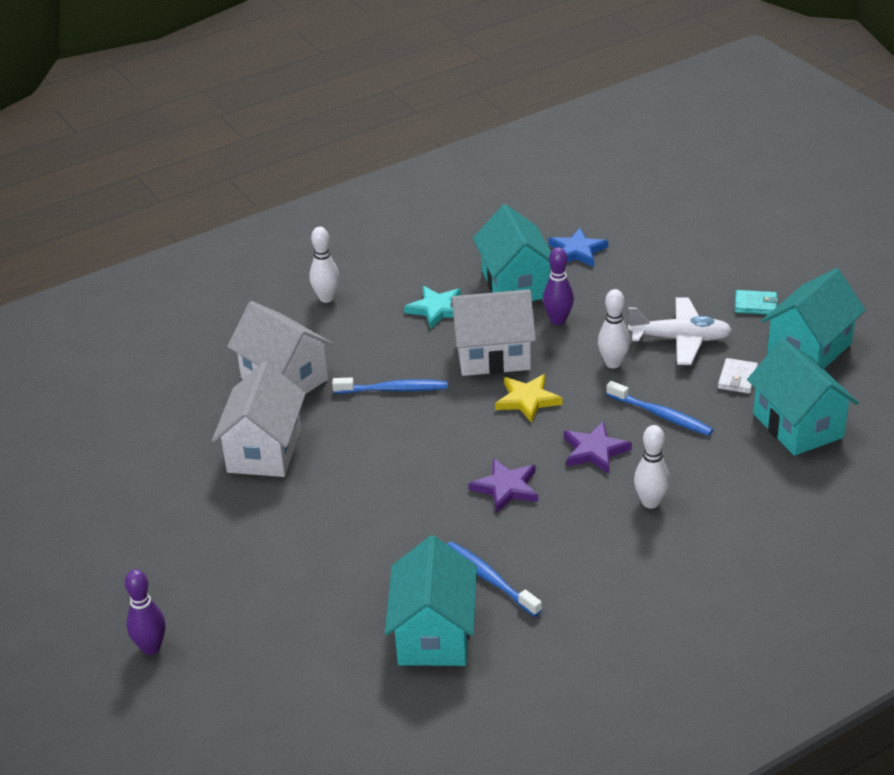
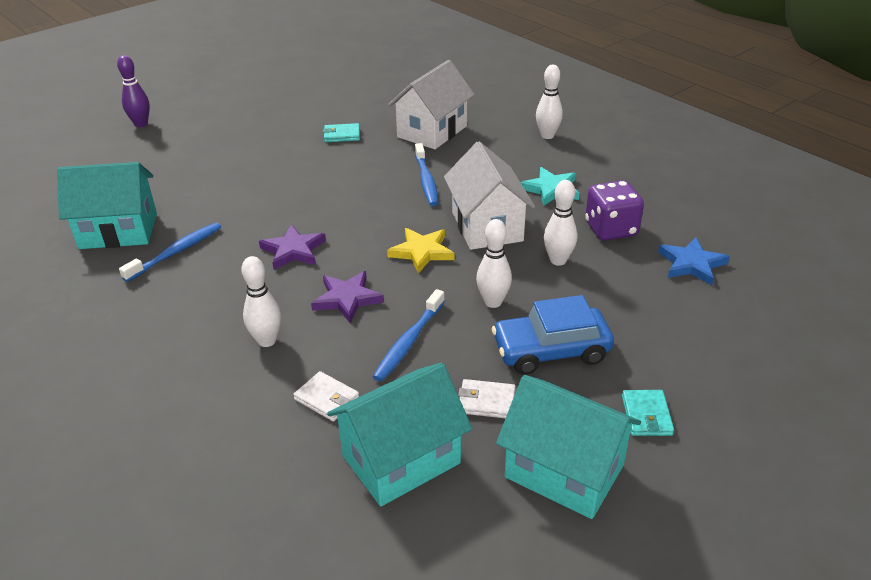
camera: 80 degrees right, 0 degrees up
white house [212,362,306,477] -> turquoise wallet [323,123,360,142]
turquoise house [473,204,551,301] -> purple dice [585,180,644,241]
purple bowling pin [543,247,574,325] -> white bowling pin [544,180,577,266]
white plane [628,297,732,365] -> blue car [492,295,614,375]
none -> white wallet [293,371,359,422]

